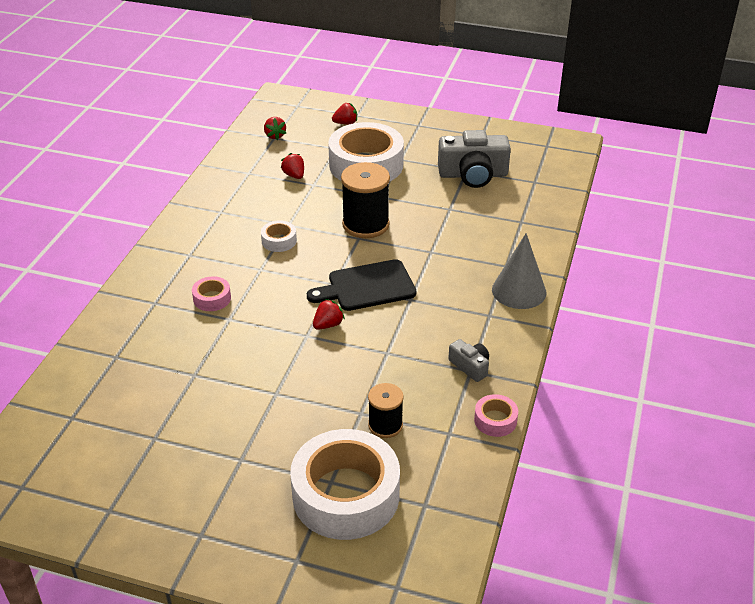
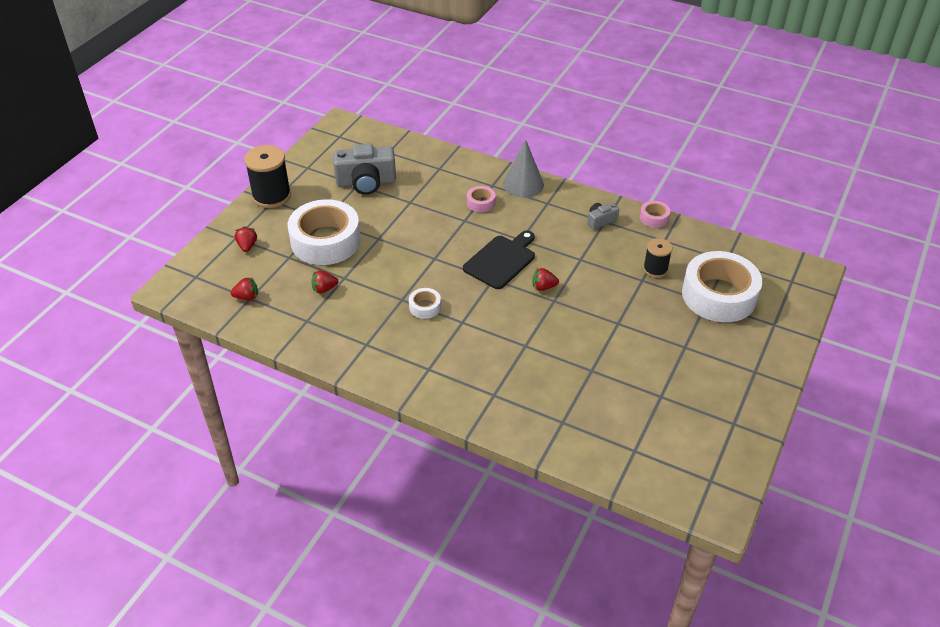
camera: 80 degrees left, 5 degrees up
pink tape [192,276,231,311] -> pink tape moved to [467,186,496,212]
black cutting board [307,259,416,311] -> black cutting board turned 135 degrees counterclockwise [463,230,535,289]
red strawberry [313,299,345,330] -> red strawberry turned 60 degrees counterclockwise [532,268,559,291]
black spool [341,162,390,238] -> black spool moved to [244,145,291,208]
grey camera [438,130,511,188] -> grey camera turned 75 degrees clockwise [333,144,396,195]

